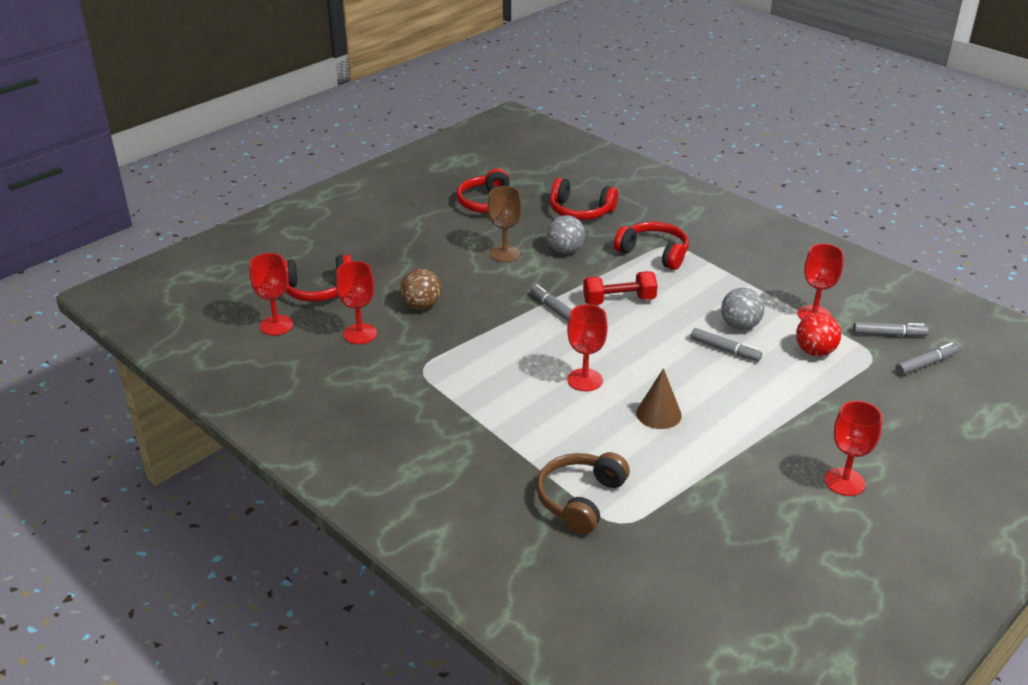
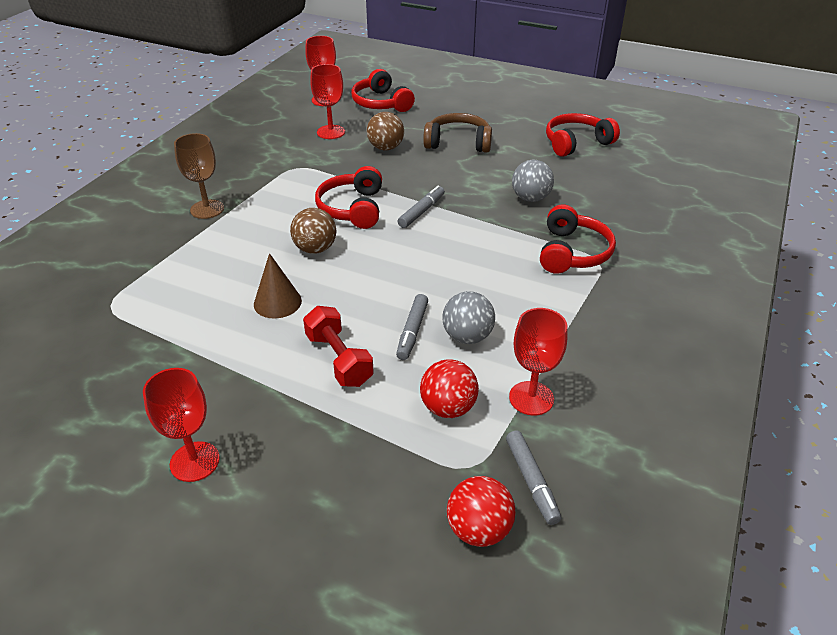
camera: 70 degrees right, 5 degrees up
brown goblet [488,186,522,262] -> brown goblet moved to [174,133,224,219]
brown headphones [536,452,630,534] -> brown headphones moved to [423,113,492,153]
red headphones [550,178,618,220] -> red headphones moved to [315,166,382,229]
red goblet [567,304,608,391] -> brown ball [290,208,336,254]
red dumbbell [583,271,658,305] -> red dumbbell moved to [303,306,374,387]
grey marker [895,342,958,375] -> red ball [447,476,516,547]

